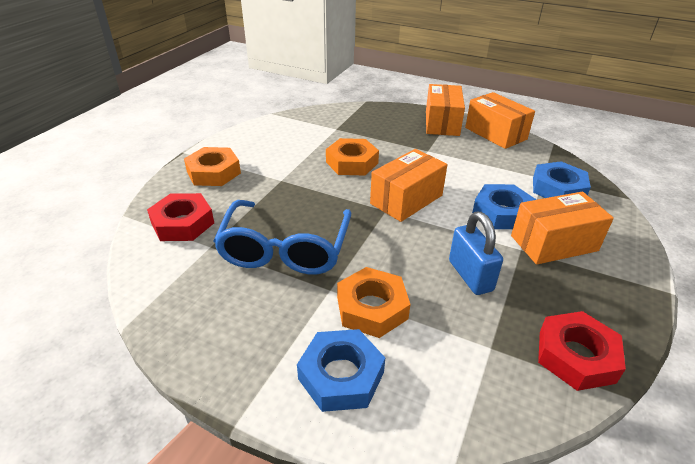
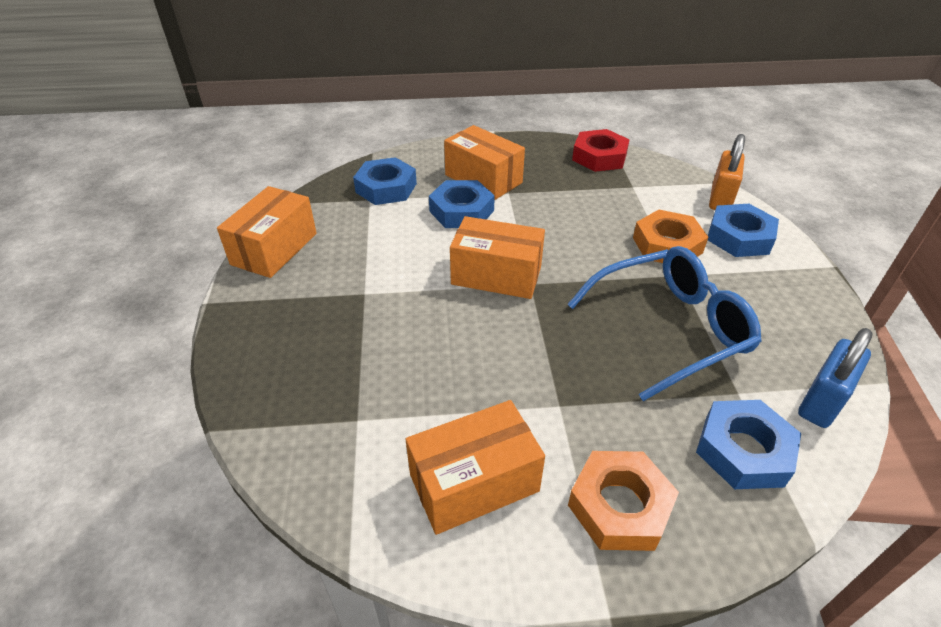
camera: 120 degrees left, 5 degrees up
red nut [147,193,214,241] -> blue nut [696,400,801,489]
orange nut [326,138,379,176] -> none
orange box [426,84,465,136] -> orange box moved to [406,400,545,535]
blue padlock [449,212,503,295] -> blue padlock moved to [798,328,873,428]
none -> orange padlock [709,134,745,210]

